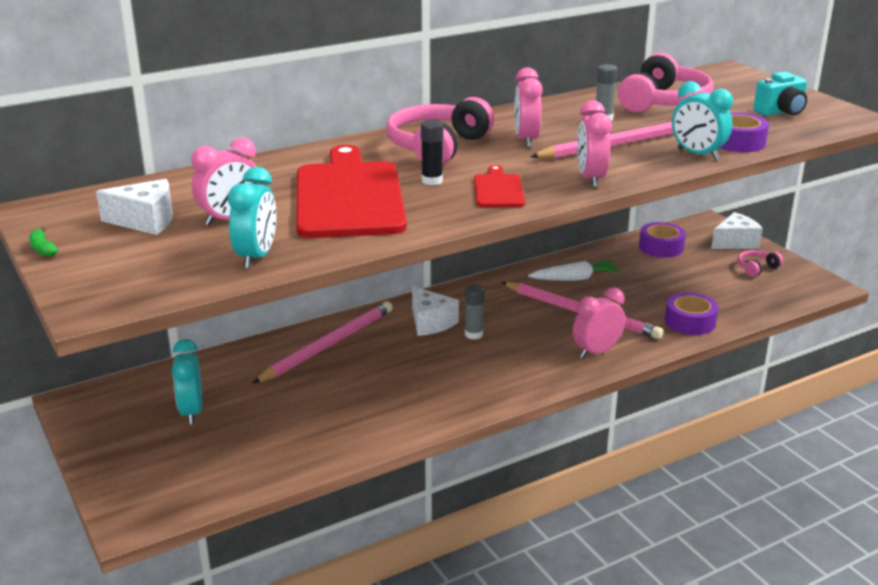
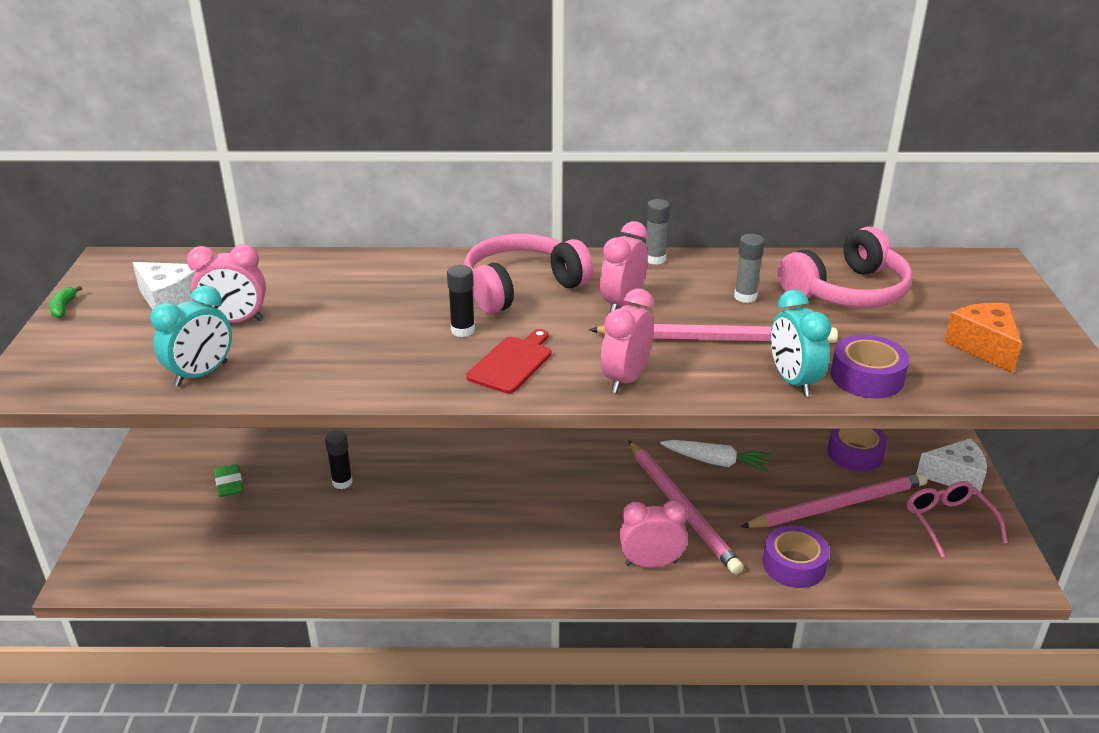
camera: 30 degrees right, 5 degrees up
turquoise clock [172,339,203,425] -> green eraser [214,464,243,497]
pink pencil [252,301,393,384] -> pink pencil moved to [741,472,928,528]
red cutting board [296,145,407,238] -> none
white cheese [412,286,459,336] -> none
grey glue stick [465,284,485,339] -> grey glue stick moved to [646,199,670,265]
pink headphones [738,250,783,277] -> pink glasses [907,481,1008,558]
turquoise camera [753,72,807,116] -> orange cheese [944,303,1022,373]
none -> black glue stick [325,431,353,489]

